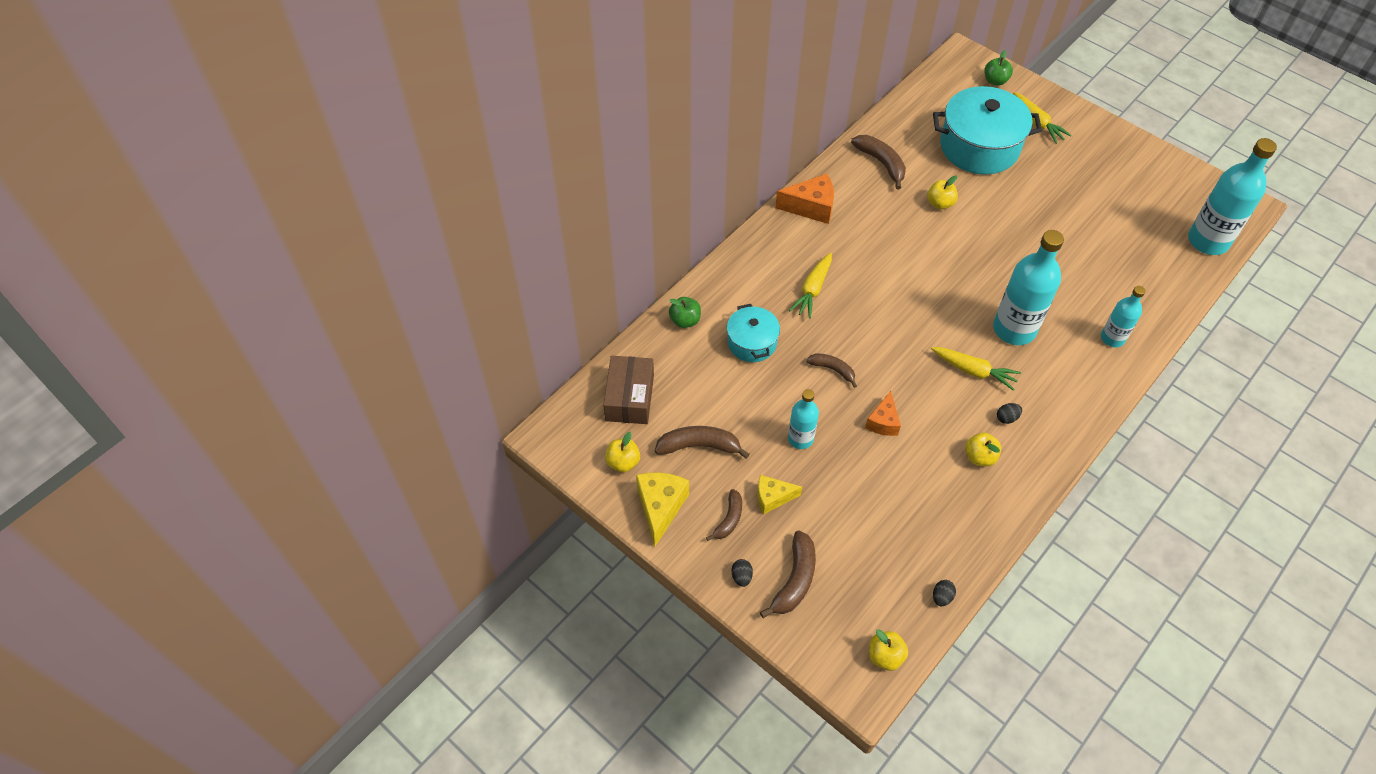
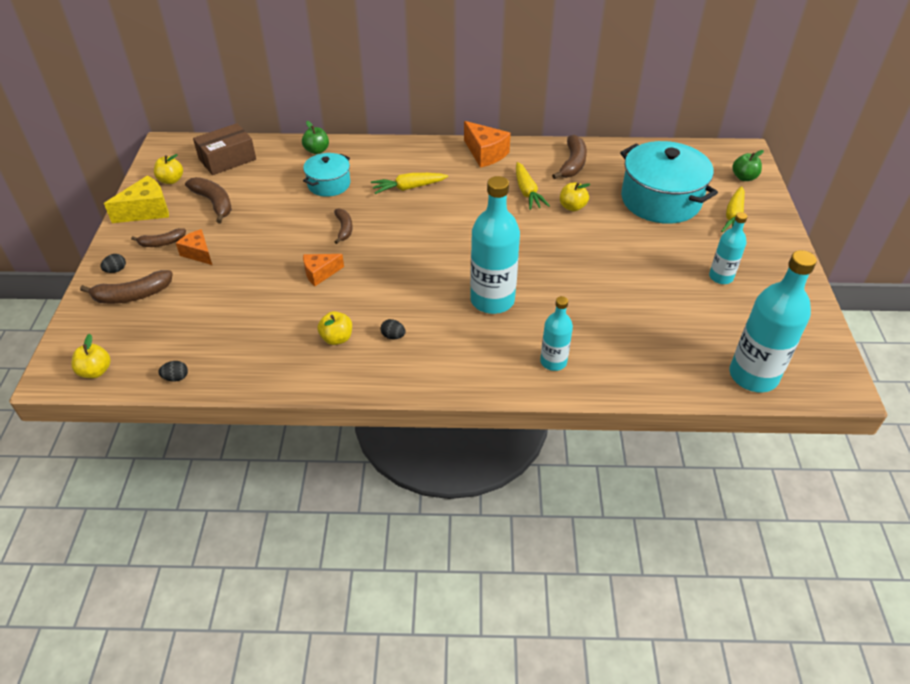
camera: 50 degrees right, 10 degrees down
yellow cheese [757,475,802,514] -> orange cheese [176,229,212,265]
turquoise bottle [788,389,819,449] -> turquoise bottle moved to [709,212,747,284]
yellow carrot [931,347,1021,391] -> yellow carrot moved to [516,162,550,210]

